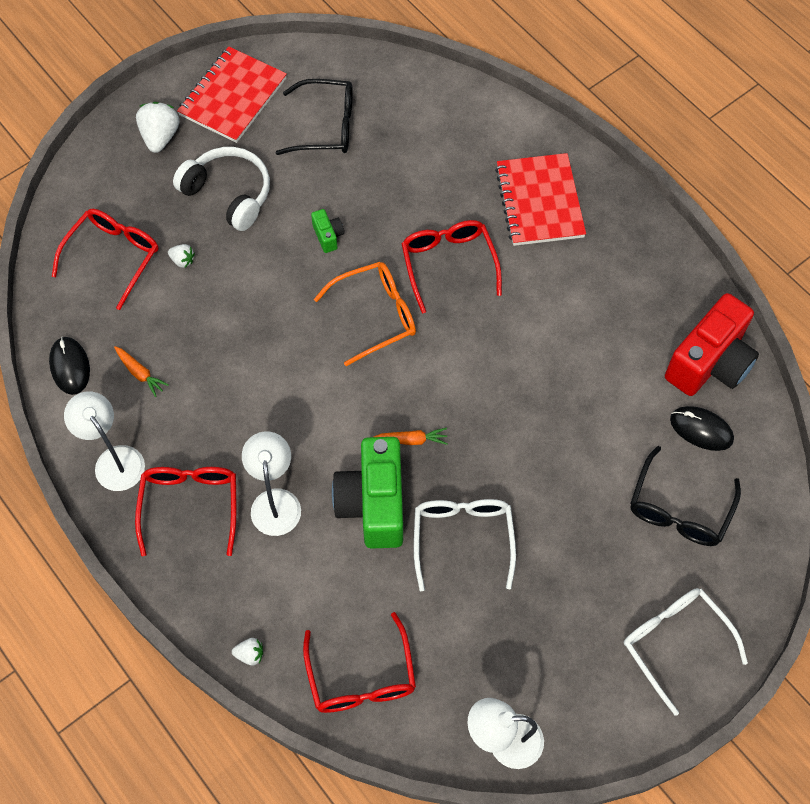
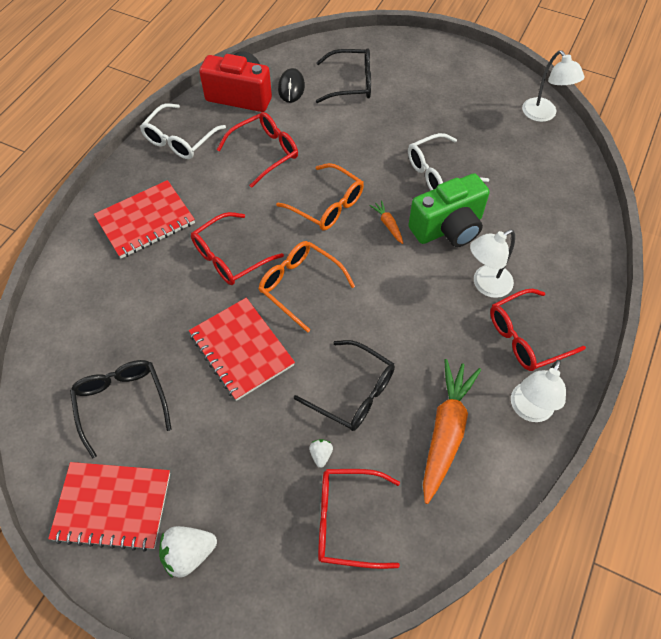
camera: 115 degrees left, 5 degrees down
black mouse [49,337,90,395] -> none
orange carrot [114,346,169,397] -> orange carrot [423,359,481,504], size x2.24
white headphones [173,147,270,231] -> none
white strawberry [232,638,263,665] -> none
red glasses [303,612,416,713] -> red glasses moved to [217,112,298,188]
green camera [311,209,344,253] -> red notebook [189,298,295,401]
white glasses [624,588,748,716] -> white glasses moved to [140,103,226,159]
none -> orange glasses [276,163,364,231]
none -> black glasses [294,340,395,431]

